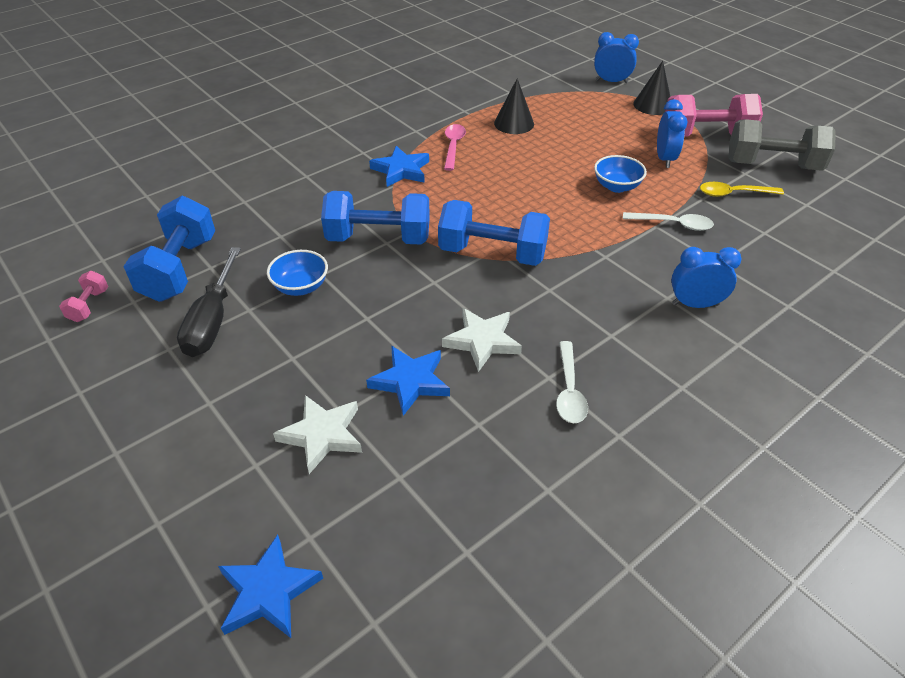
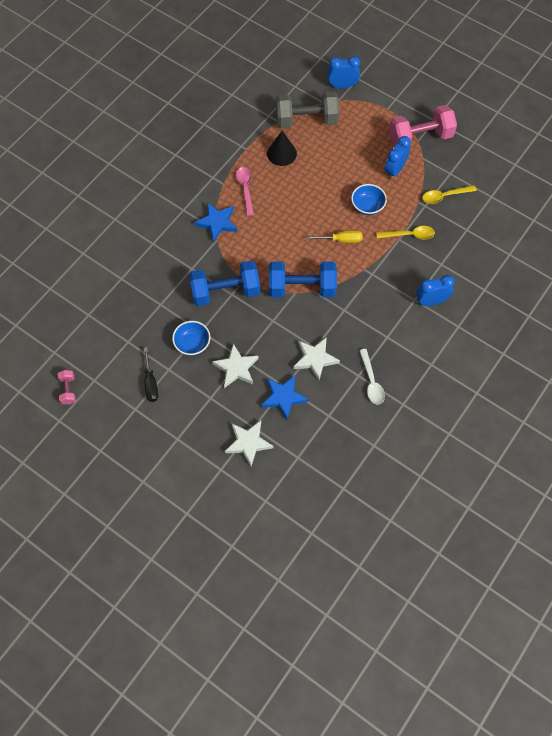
camera: 15 degrees left, 20 degrees up
blue dumbbell [123,196,215,302] -> none
black screwdriver [177,247,241,357] -> black screwdriver [144,347,158,402], size x0.63
blue star [218,535,323,638] -> none
white spoon [623,212,714,231] -> yellow spoon [376,226,435,240]
black cone [633,61,671,115] -> none
blue clock [657,99,688,168] -> blue clock turned 135 degrees counterclockwise [385,136,411,179]
grey dumbbell [728,119,836,171] -> grey dumbbell moved to [276,91,340,128]
none -> white star [212,344,259,388]
none -> yellow screwdriver [307,230,363,243]

